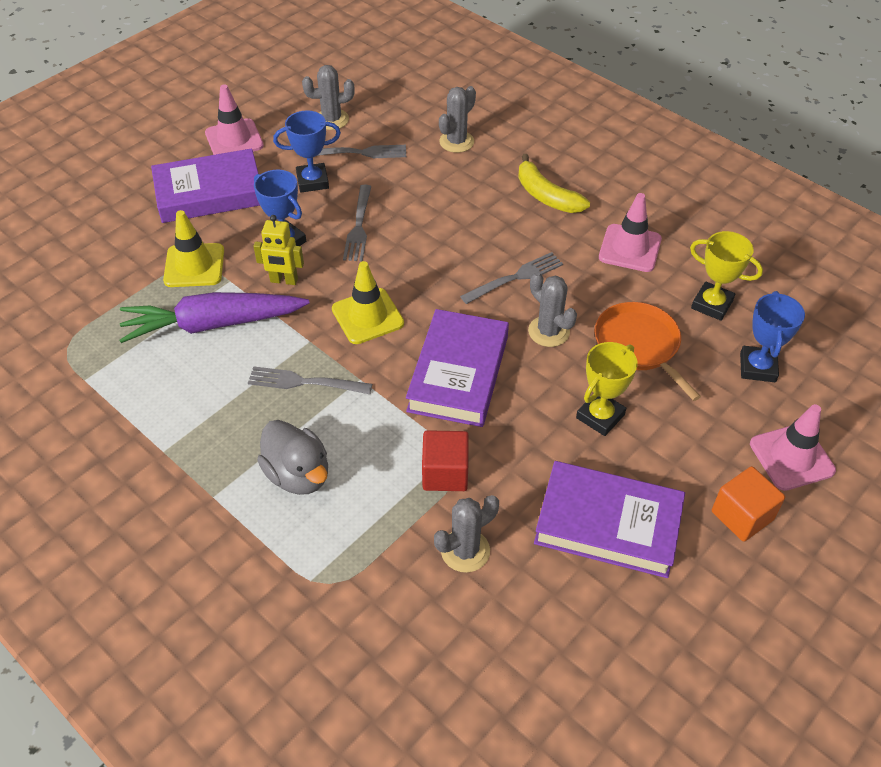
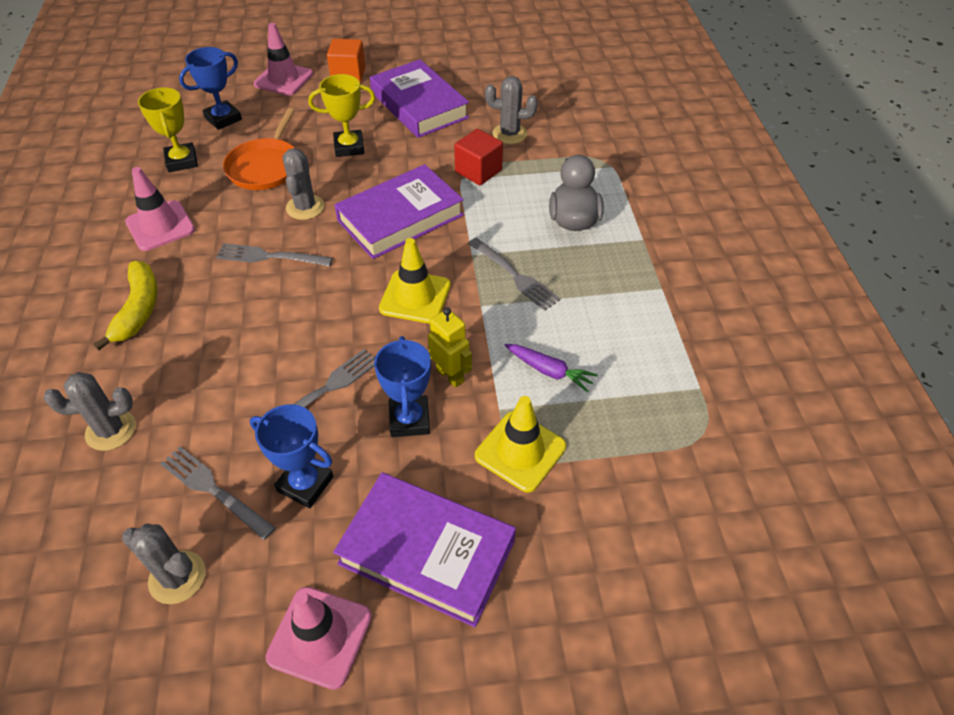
camera: 140 degrees left, 0 degrees up
purple carrot [119,292,310,343] -> purple carrot [504,344,598,393], size x0.47

